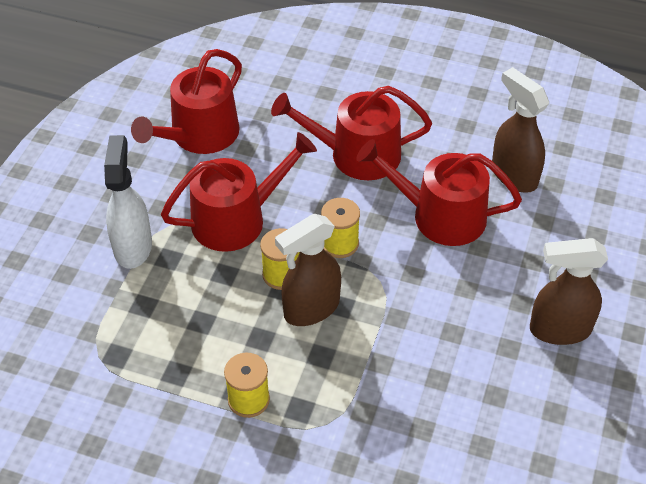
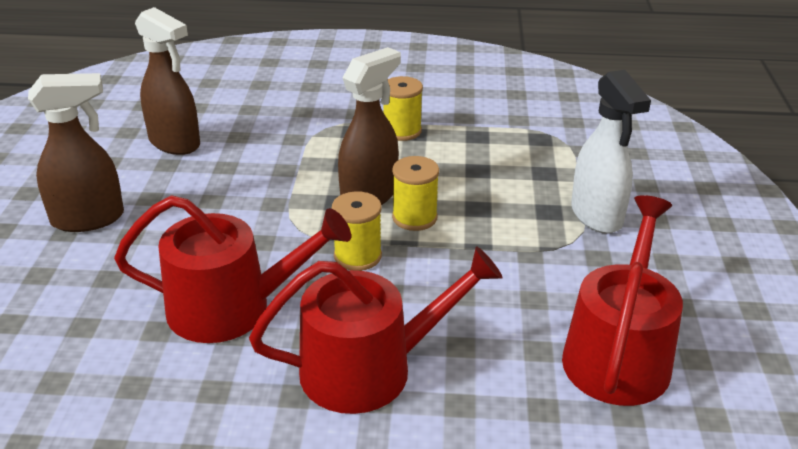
camera: 165 degrees right, 15 degrees down
red watering can [161,132,317,252] -> none
brown spray bottle [492,67,549,193] -> brown spray bottle moved to [135,7,200,155]

